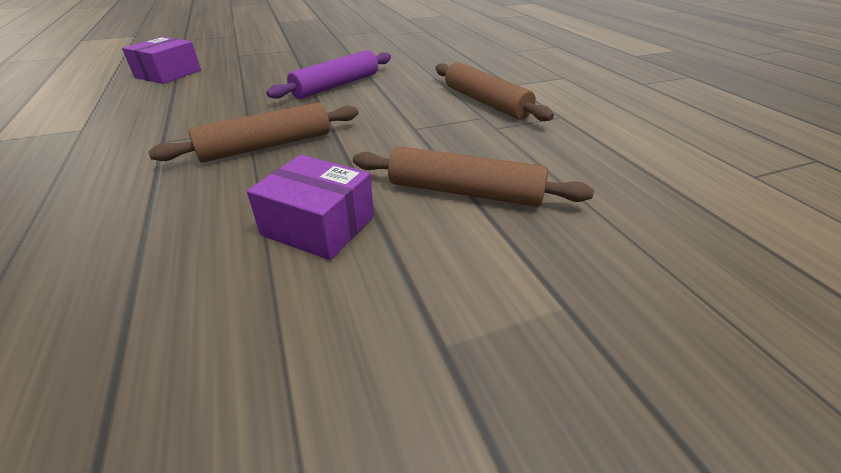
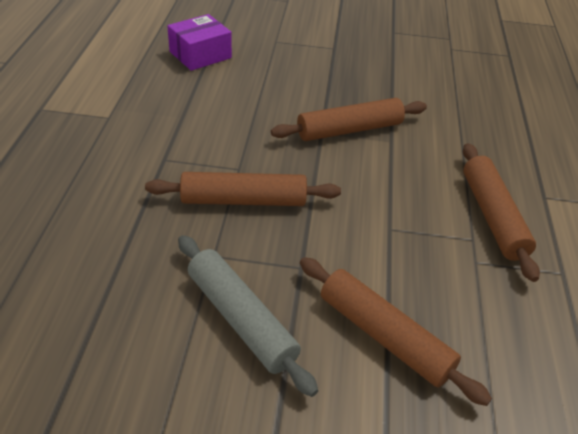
camera: 25 degrees right, 5 degrees up
purple box [247,155,374,260] -> grey rolling pin [178,235,318,397]
purple rolling pin [266,50,391,99] -> brown rolling pin [271,98,427,141]

